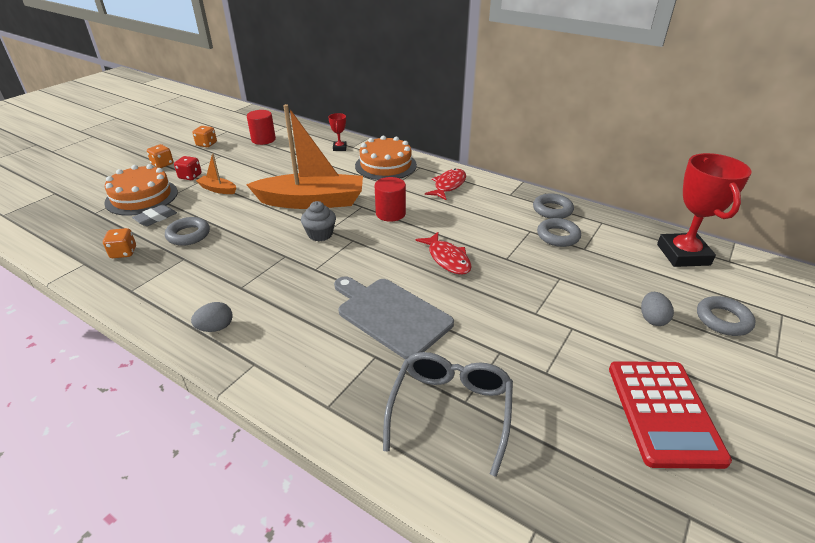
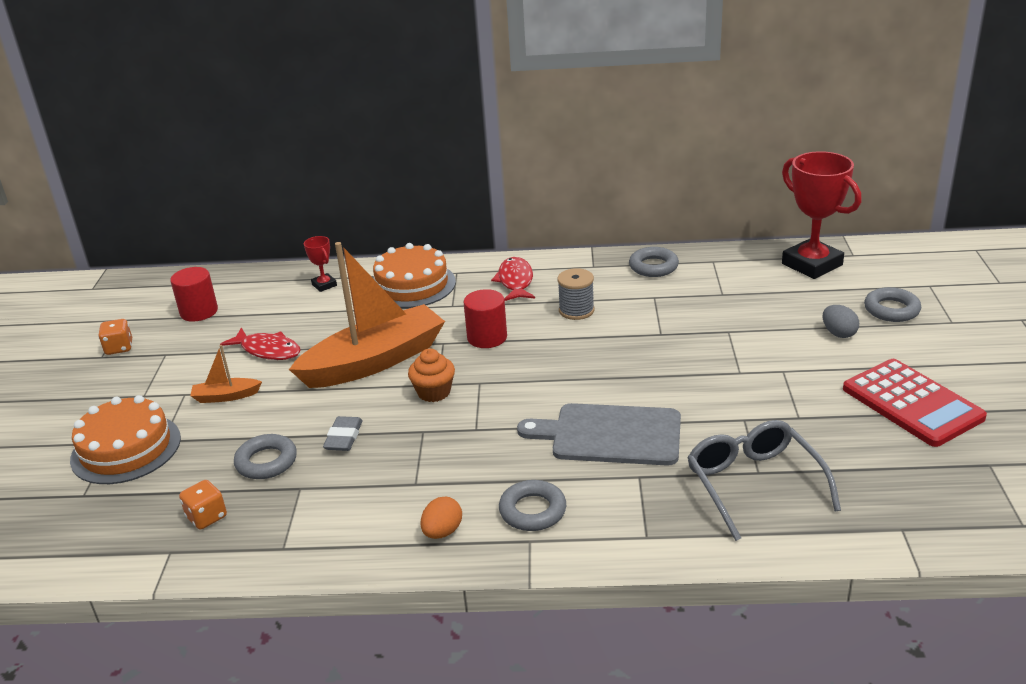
camera: 30 degrees left, 5 degrees down
grey eraser [132,204,177,226] -> grey eraser moved to [323,416,363,451]
orange dice [147,144,174,168] -> none
red dice [174,156,202,180] -> none
grey egg [191,302,233,332] -> orange egg [421,496,462,539]
grey cupcake [301,201,336,242] -> orange cupcake [408,349,455,402]
red fish [416,232,471,275] -> red fish moved to [220,328,301,360]
grey ring [537,218,581,247] -> grey ring moved to [499,480,566,531]
none -> grey spool [557,268,594,320]

